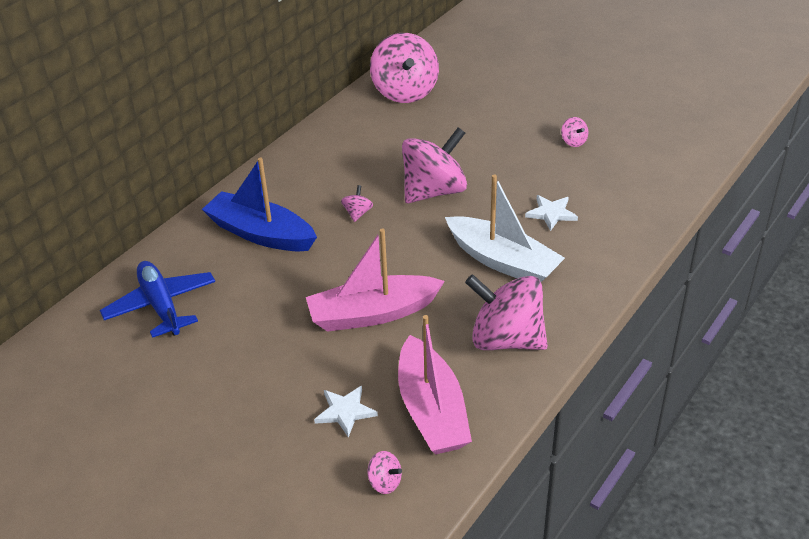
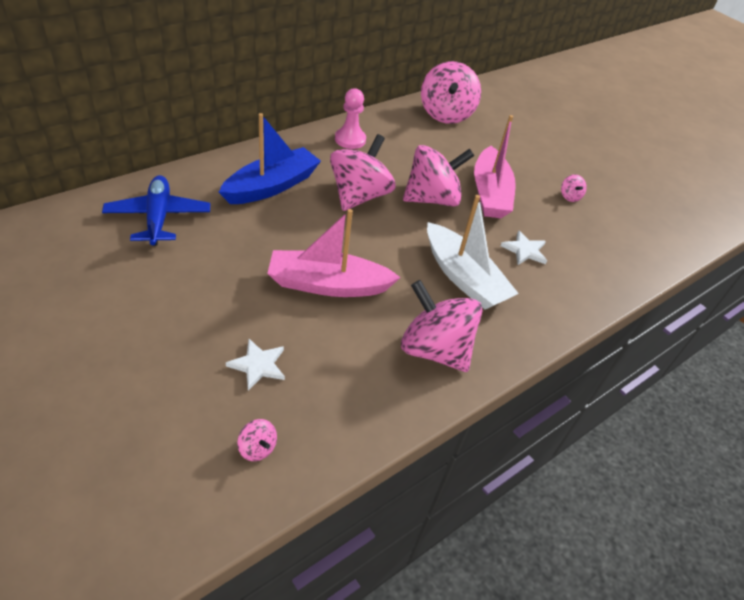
camera: 10 degrees right, 5 degrees up
blue boat [202,158,317,251] -> blue boat turned 90 degrees clockwise [219,113,321,204]
pink spinning top [341,185,373,222] -> pink spinning top [330,134,395,211], size x2.47
pink boat [398,315,472,455] -> pink boat moved to [474,115,516,218]
none -> pink pawn [335,88,366,149]

